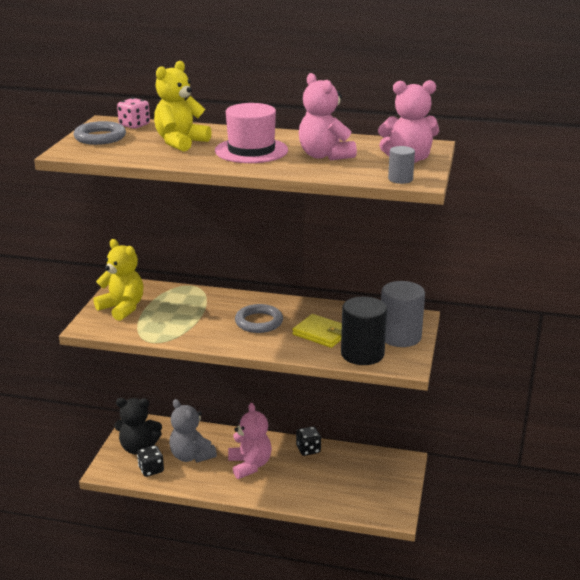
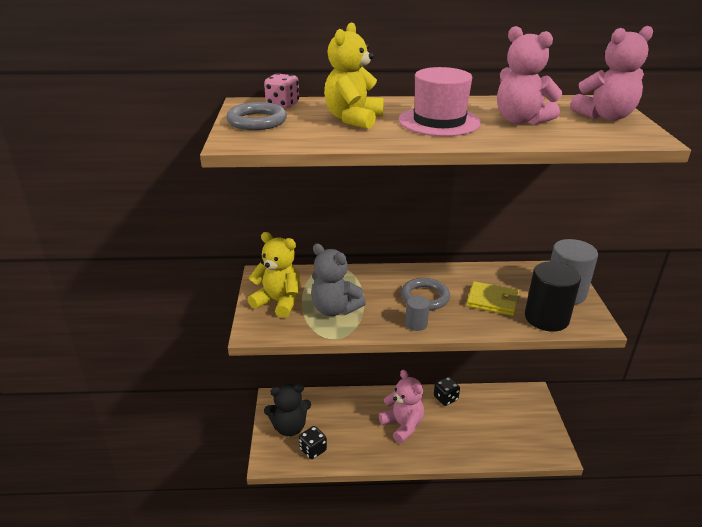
camera: 15 degrees left, 5 degrees up
grey teddy bear [169,399,217,463] -> grey teddy bear moved to [311,244,366,316]
grey cylinder [388,146,415,184] -> grey cylinder moved to [405,296,430,331]

